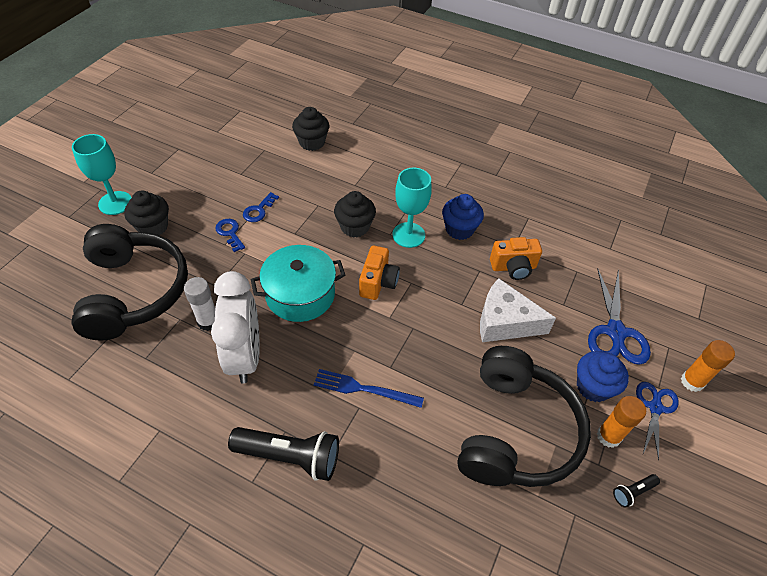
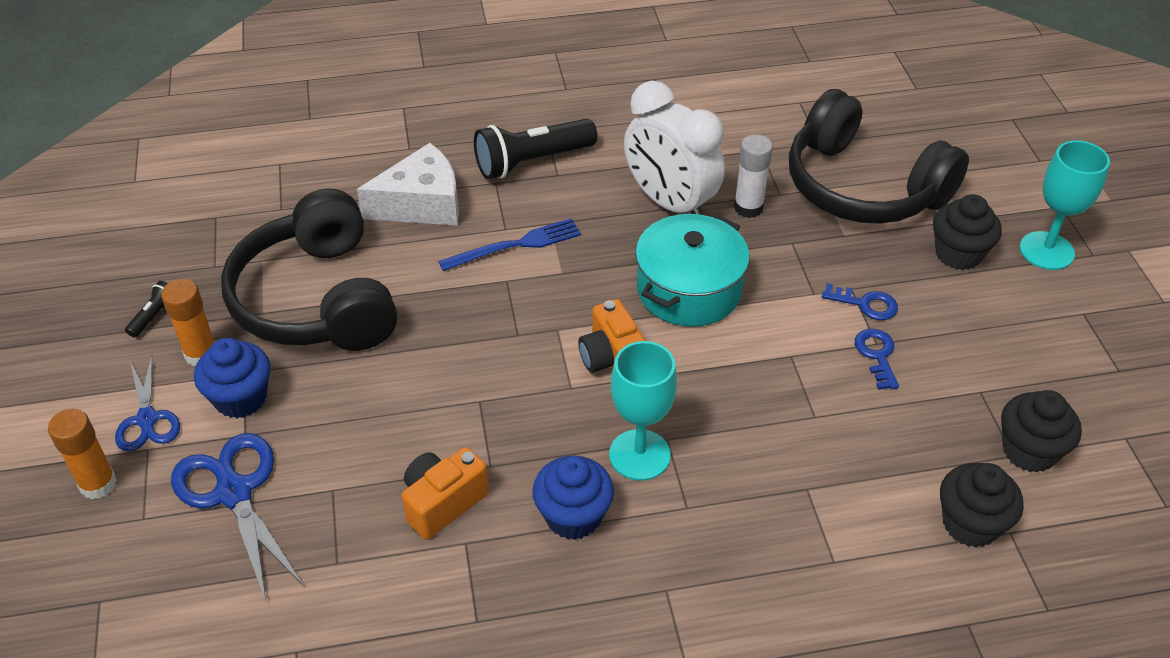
camera: 145 degrees right, 5 degrees down
black cupcake [334,191,376,238] -> black cupcake moved to [1001,390,1082,472]
white cheese [480,278,556,342] -> white cheese moved to [357,143,459,226]

